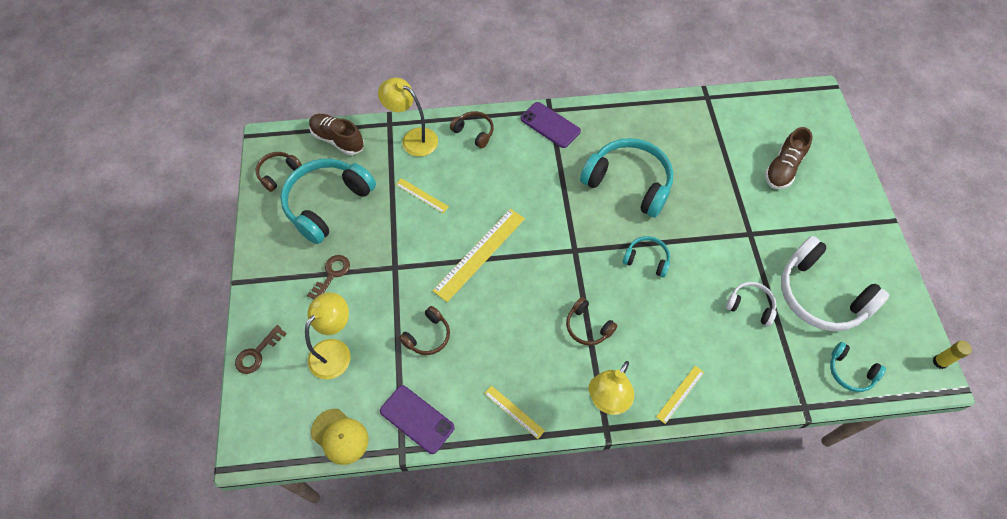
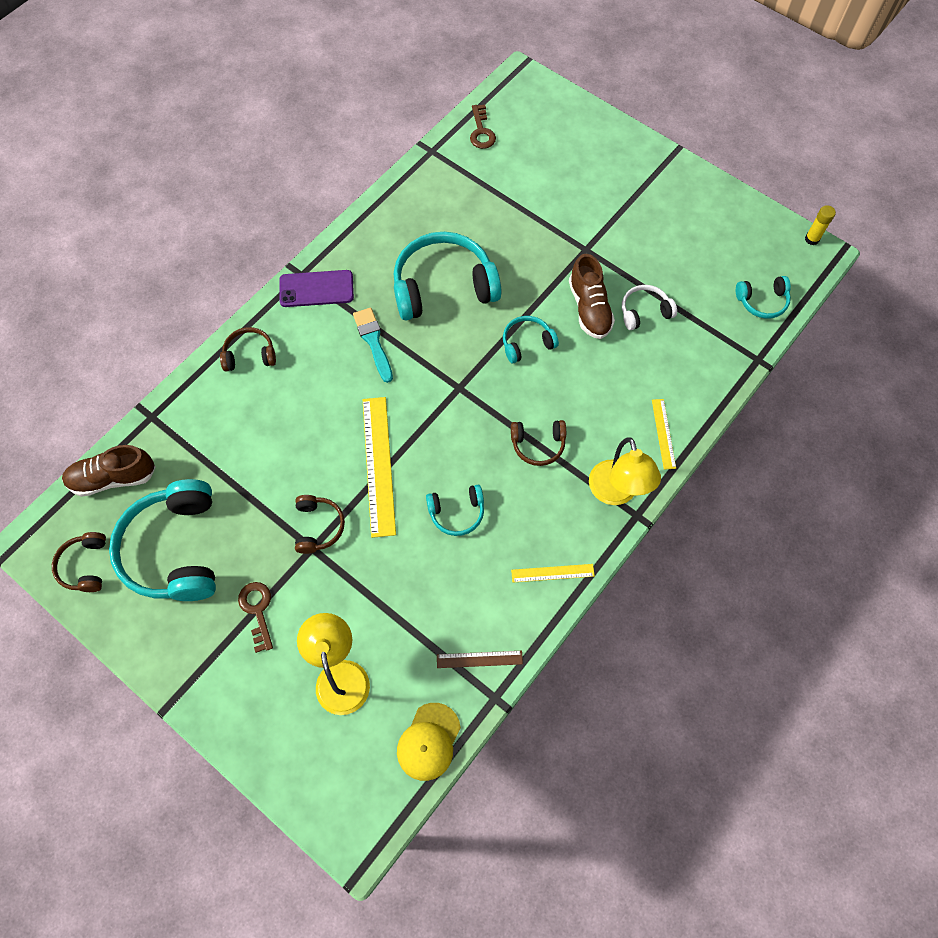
camera: 45 degrees left, 5 degrees up
brown key [235,325,287,374] -> brown key moved to [470,104,496,149]
yellow cap [311,409,369,465] -> yellow cap turned 120 degrees clockwise [397,703,461,781]
yellow lamp [378,78,438,157] -> none
purple phone [380,385,455,454] -> brown ruler [437,651,523,668]
yellow ruler [395,178,449,213] -> none
brown headphones [399,306,450,355] -> brown headphones moved to [295,495,345,554]
brown shoe [765,127,812,189] -> brown shoe moved to [569,254,615,339]
white headphones [781,236,889,331] -> none
none -> turquoise brush [353,308,393,383]
none -> turquoise headphones [426,485,484,536]

